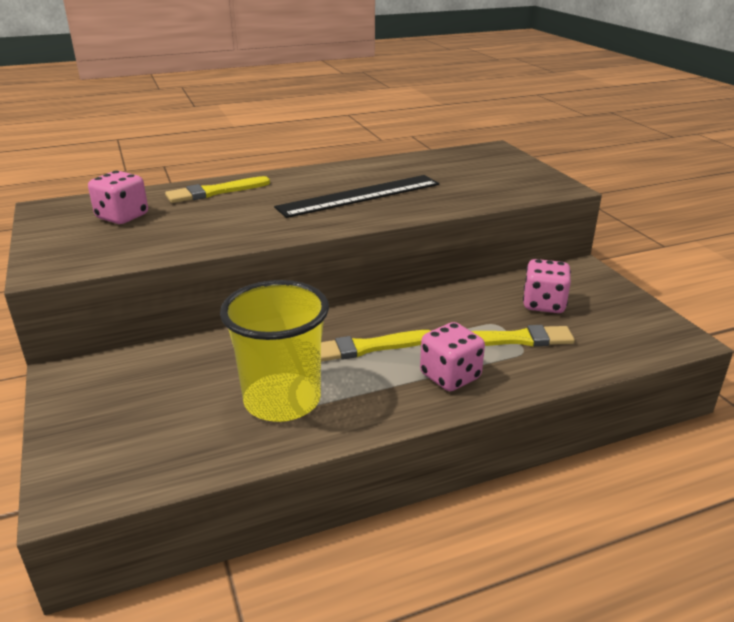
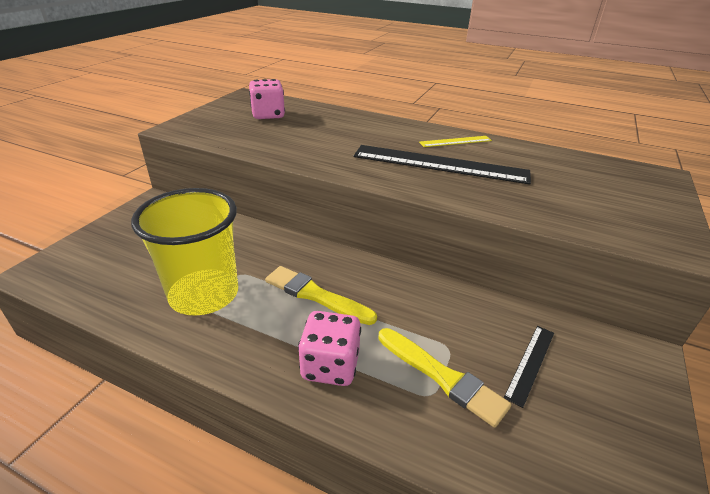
camera: 45 degrees right, 5 degrees up
yellow brush [165,176,270,203] -> none
pink dice [523,259,571,313] -> black ruler [504,326,554,408]
none -> yellow ruler [419,136,492,147]

